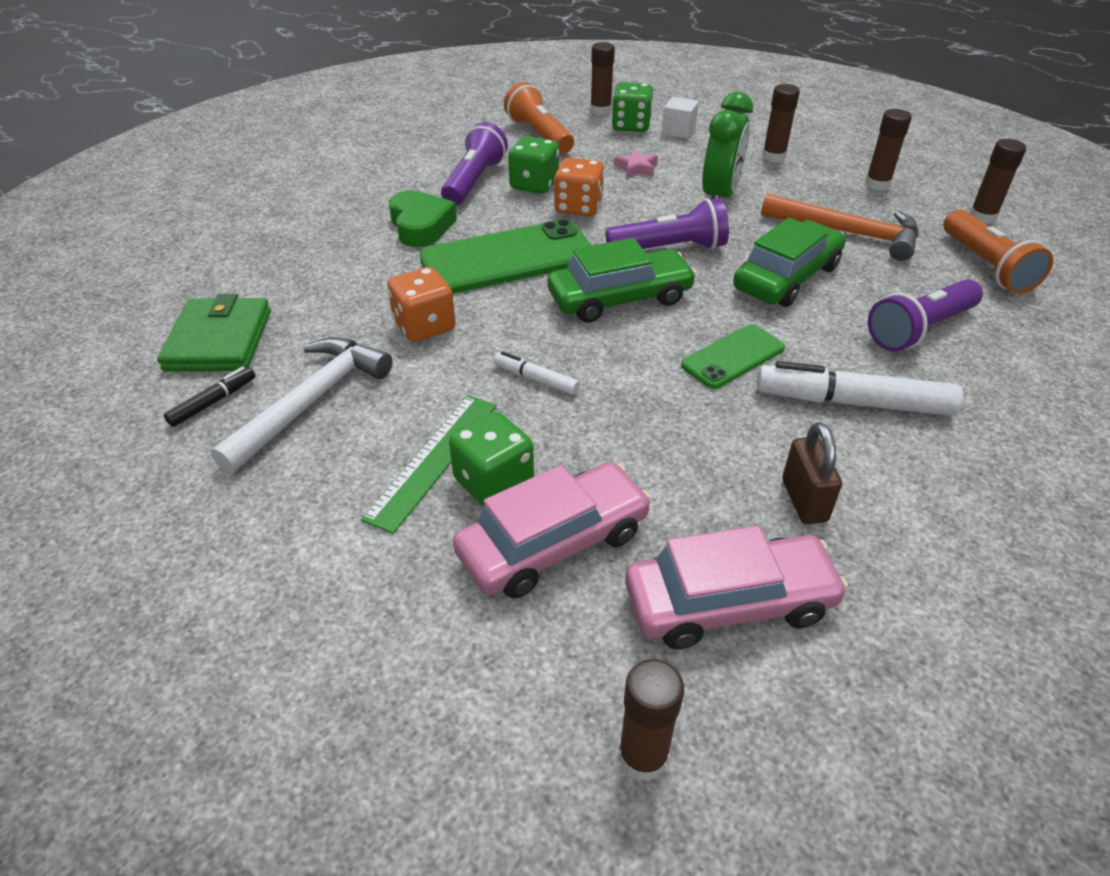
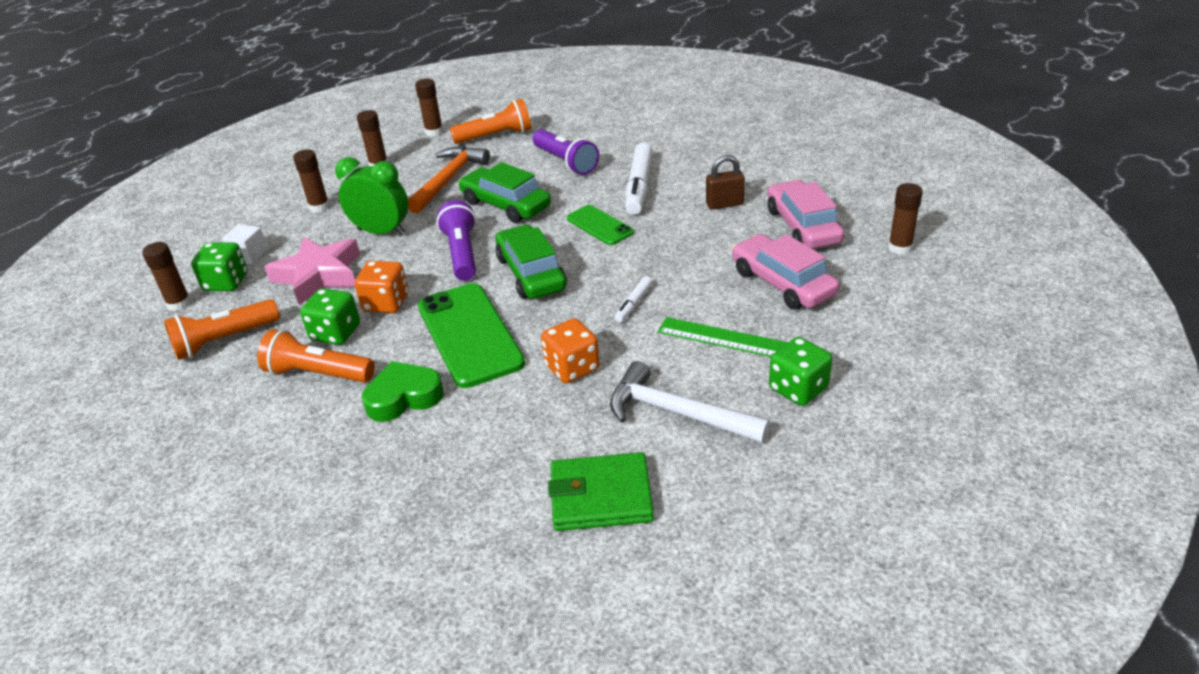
camera: 90 degrees left, 5 degrees down
black marker [164,366,255,427] -> none
purple flashlight [441,122,508,205] -> orange flashlight [257,329,375,383]
green dice [449,412,534,506] -> green dice moved to [769,337,832,406]
pink star [614,149,658,178] -> pink star [264,237,360,305], size x2.24

